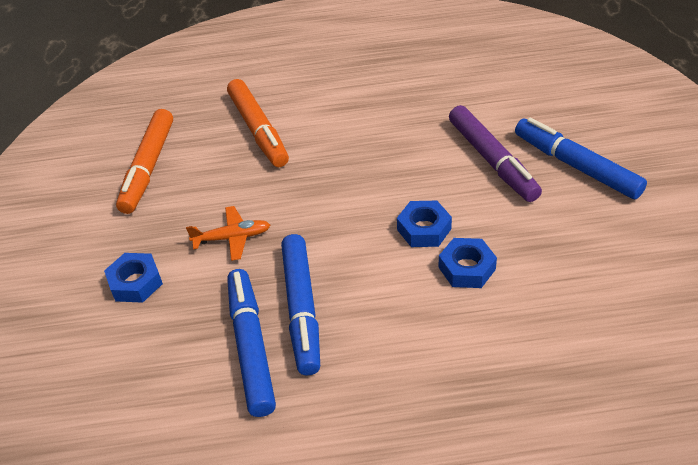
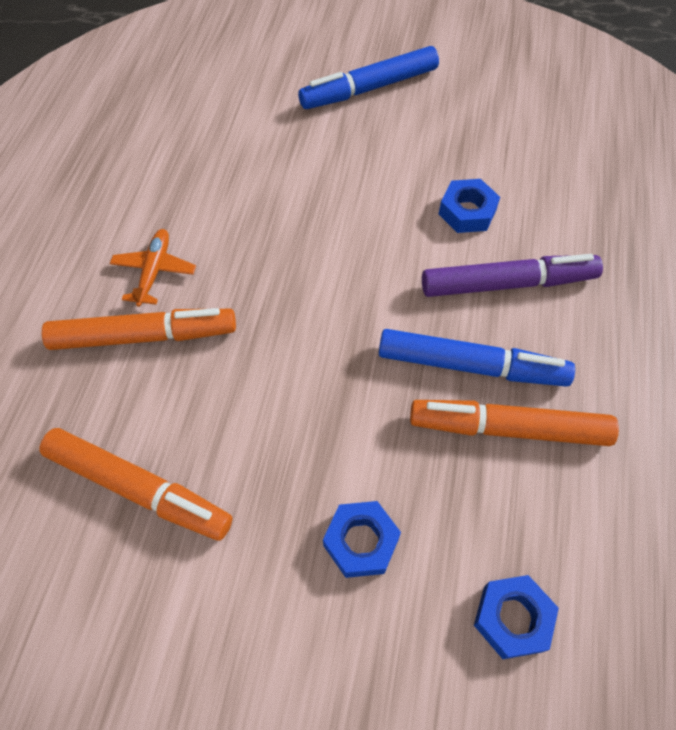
camera: 75 degrees left, 15 degrees up
orange plane [186,206,270,261] -> orange plane moved to [110,229,196,307]
blue marker [227,269,276,417] -> orange marker [410,400,619,446]
blue nut [397,201,452,247] -> blue nut moved to [474,575,559,659]
purple marker [449,105,542,202] -> purple marker moved to [422,254,603,297]

